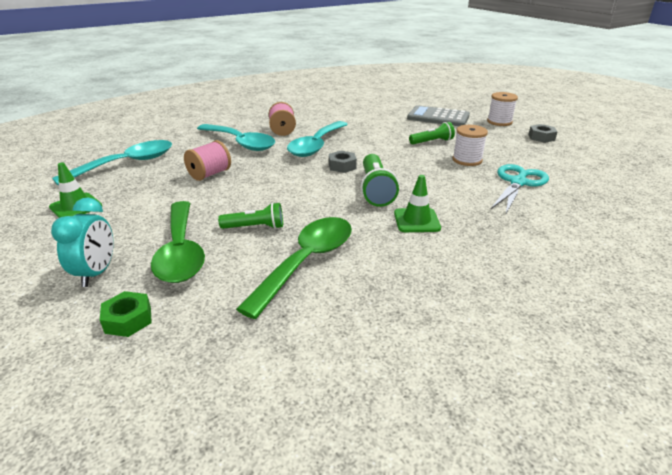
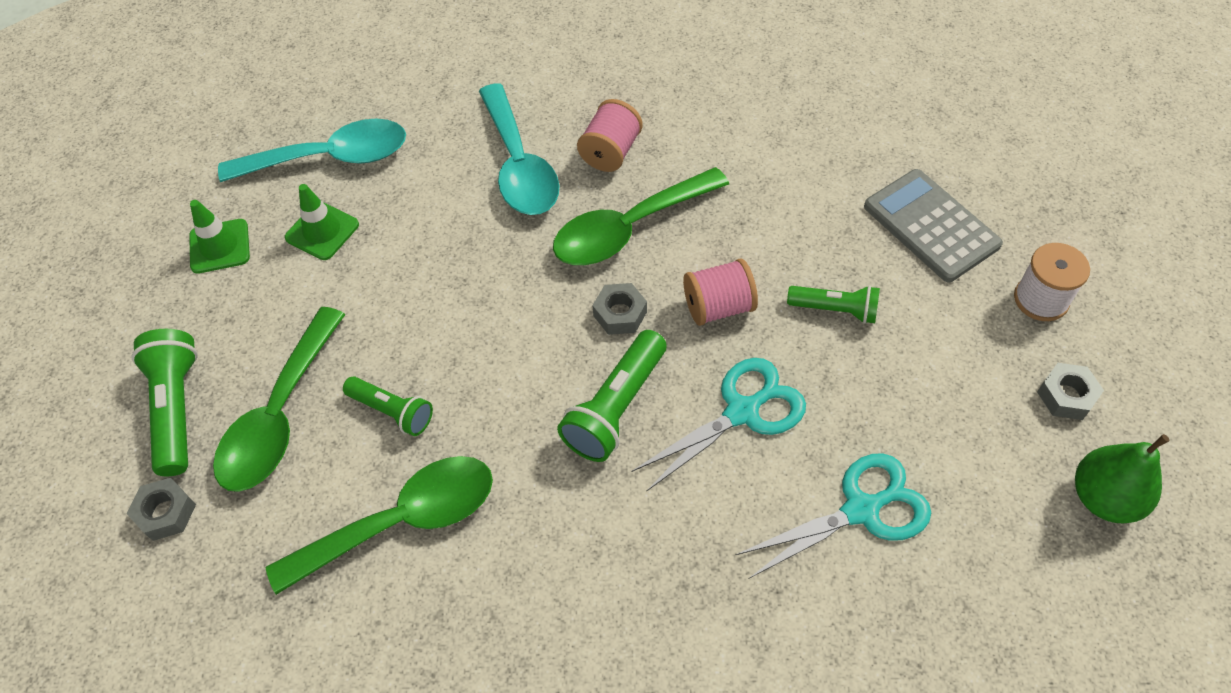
camera: 35 degrees right, 25 degrees up
turquoise clock [51,198,113,287] -> green flashlight [131,329,198,476]
green nut [100,291,152,337] -> grey nut [127,478,196,541]
pink spool [184,140,231,181] -> pink spool moved to [683,258,758,326]
turquoise spoon [287,121,348,157] -> green spoon [553,167,729,265]
green traffic cone [394,175,441,232] -> green traffic cone moved to [285,184,359,260]
white spool [453,125,488,166] -> none
none -> turquoise scissors [631,358,806,492]
none -> green pear [1075,434,1169,523]

